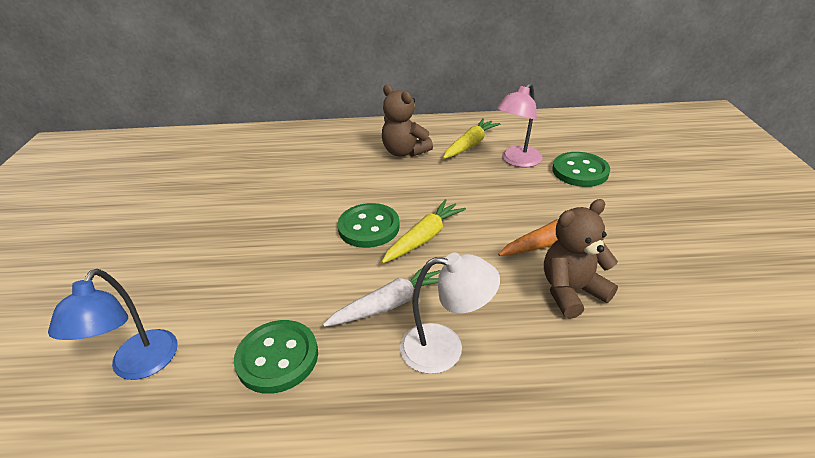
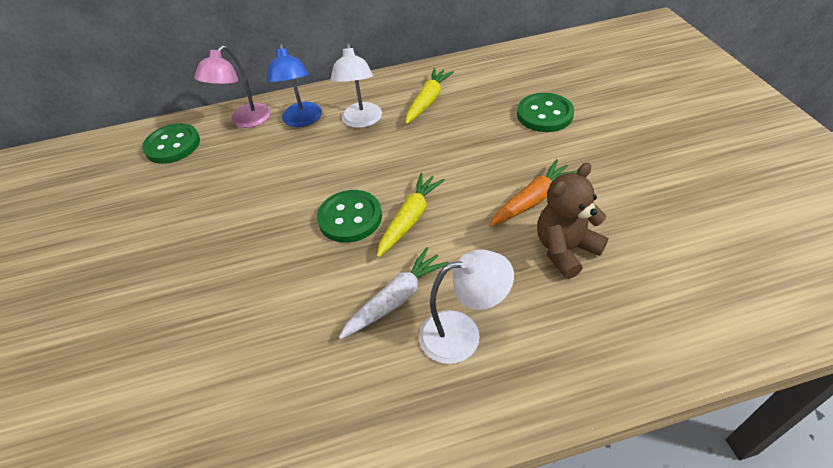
camera: 10 degrees left, 10 degrees up
blue lamp [48,269,177,380] -> blue lamp moved to [267,43,322,127]
green button [234,320,318,394] -> green button moved to [142,123,200,164]
brown teddy bear [382,84,433,157] -> white lamp [331,43,382,128]
pink lamp [496,83,543,167] -> pink lamp moved to [194,45,271,128]

